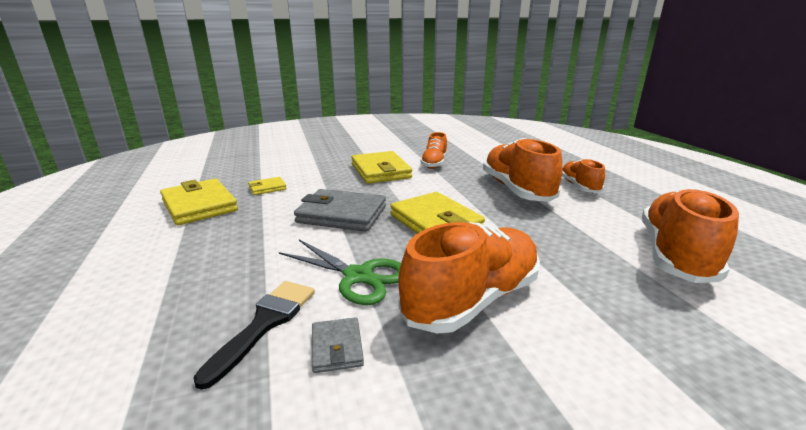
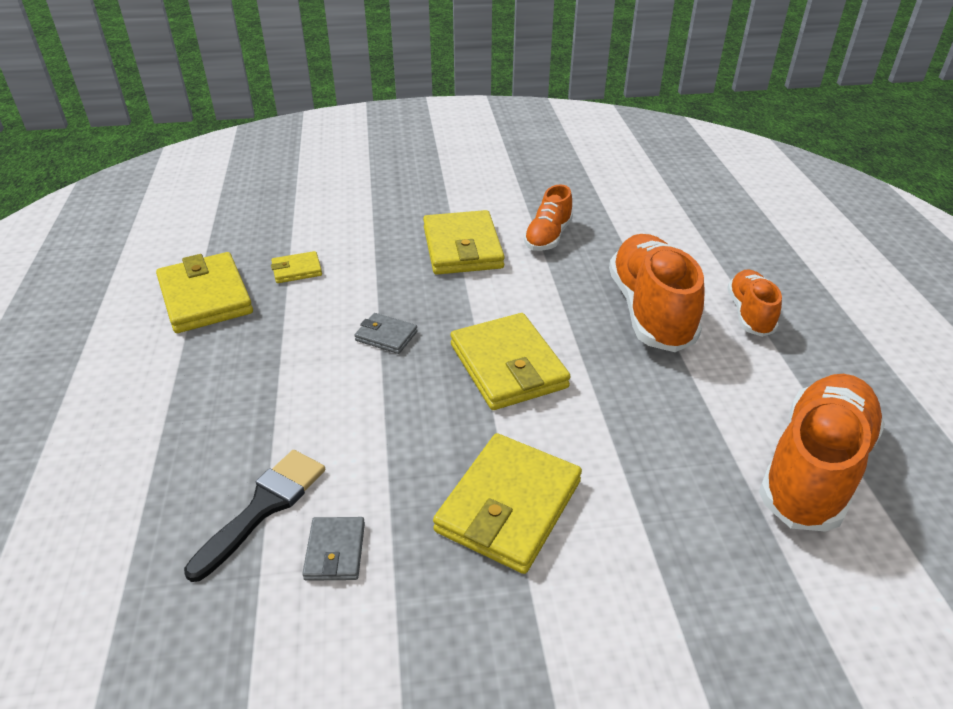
camera: 10 degrees right, 15 degrees up
green scissors [279,240,401,305] -> none
grey wallet [294,189,386,232] -> grey wallet [355,313,418,354], size x0.49
orange shoe [398,222,540,334] -> yellow wallet [433,433,582,574]

